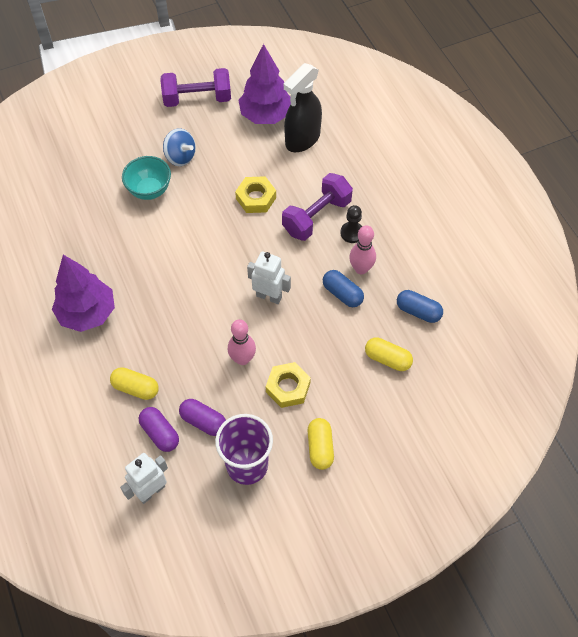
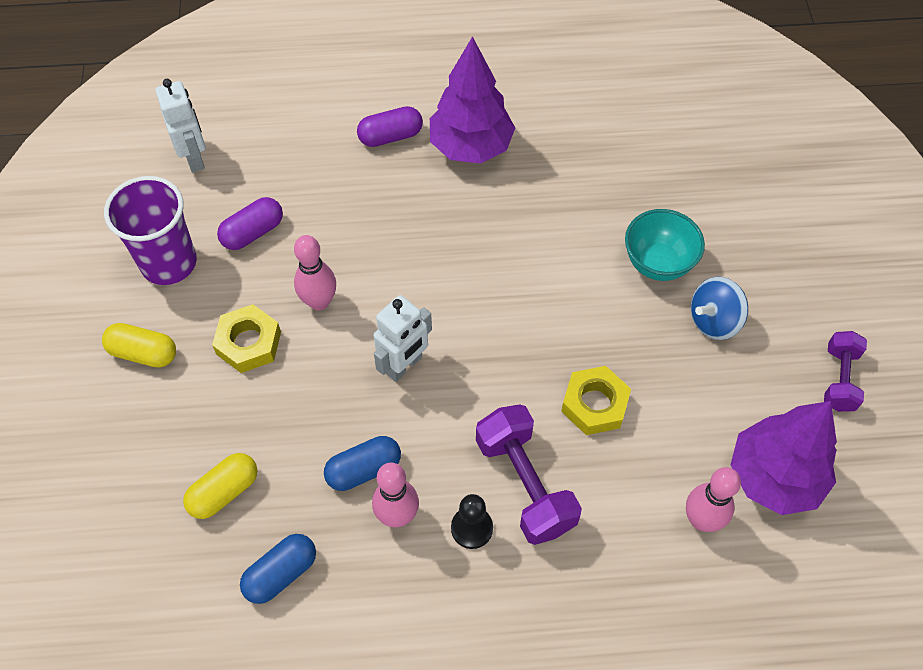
camera: 110 degrees right, 0 degrees up
yellow capsule [110,367,159,400] -> none
purple capsule [139,407,179,452] -> purple capsule moved to [357,106,423,147]
purple dumbbell [160,68,231,107] -> purple dumbbell [824,331,867,412], size x0.62
black spray bottle [284,63,322,152] -> pink bowling pin [686,467,741,532]

